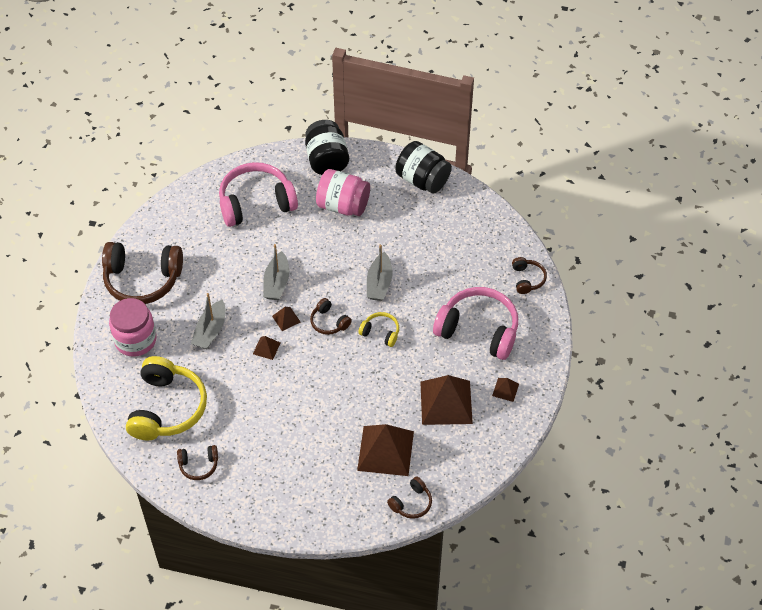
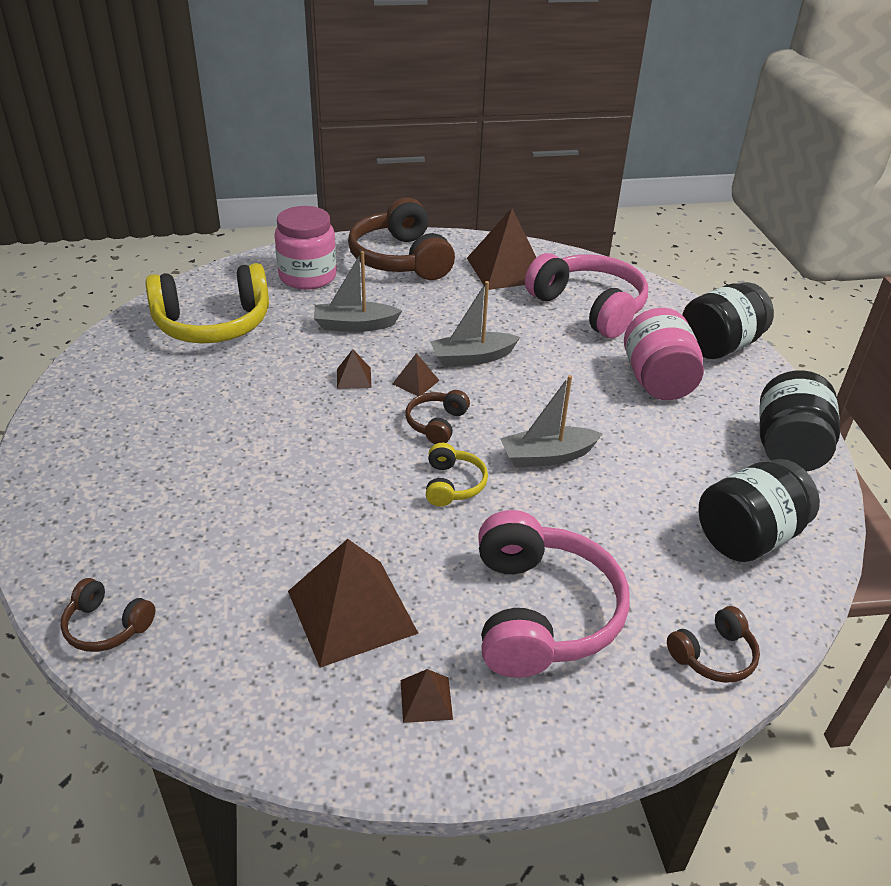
camera: 65 degrees right, 15 degrees down
brown headphones [177,445,218,480] -> none
brown pyramid [357,424,414,476] -> brown pyramid moved to [467,208,536,290]
none -> black jar [698,459,820,562]

